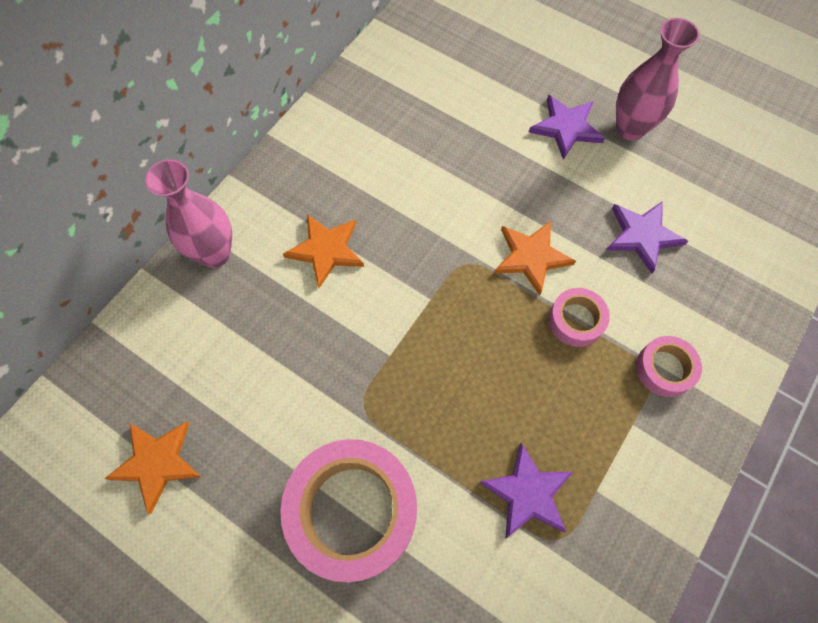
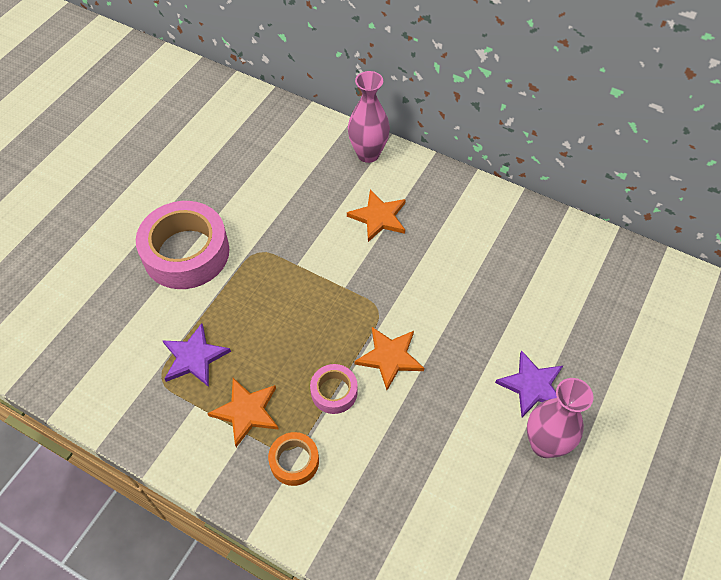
camera: 85 degrees right, 10 degrees down
orange star [105,421,201,514] -> orange star moved to [207,378,279,447]
purple star [606,201,688,274] -> none
pink tape [636,336,702,397] -> orange tape [268,432,319,486]

